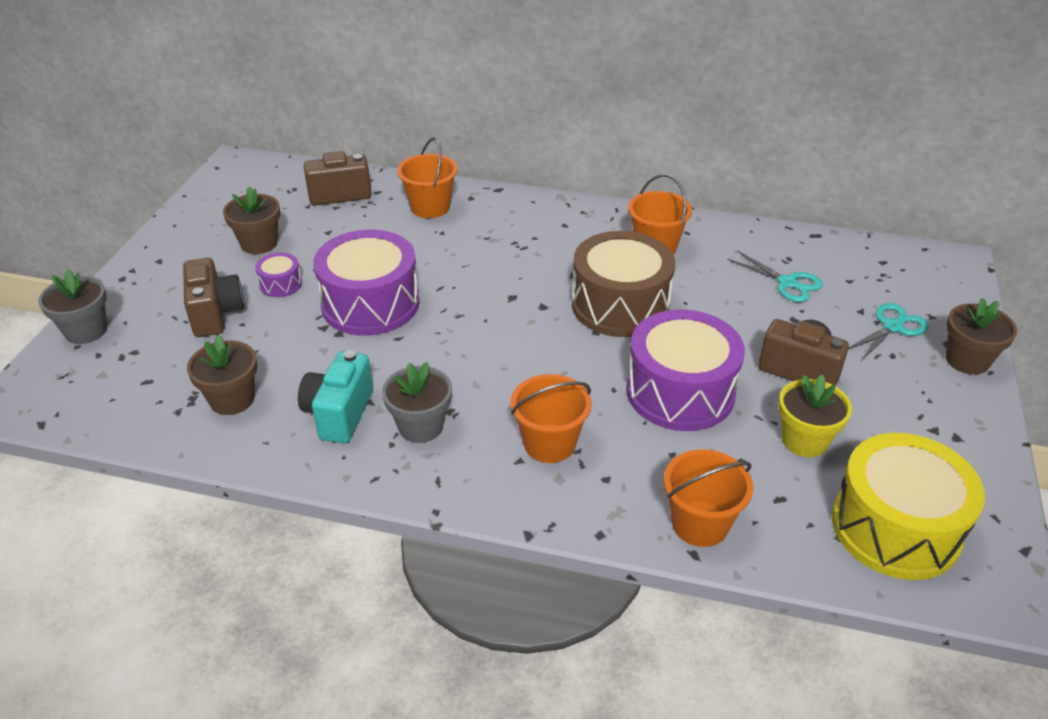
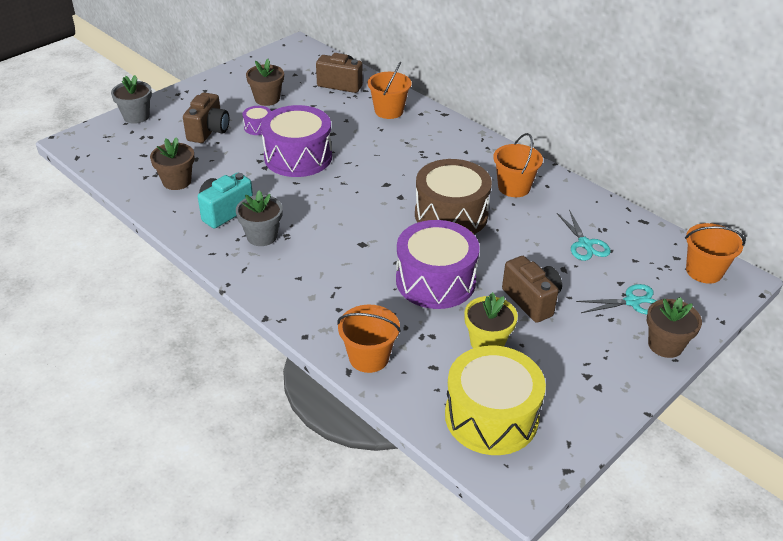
camera: 30 degrees right, 0 degrees up
orange bucket [510,374,592,463] -> orange bucket moved to [685,223,745,284]

